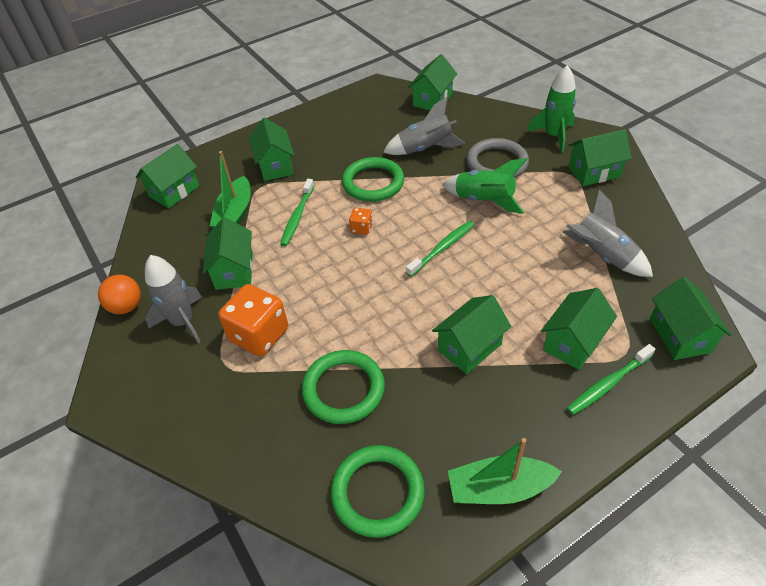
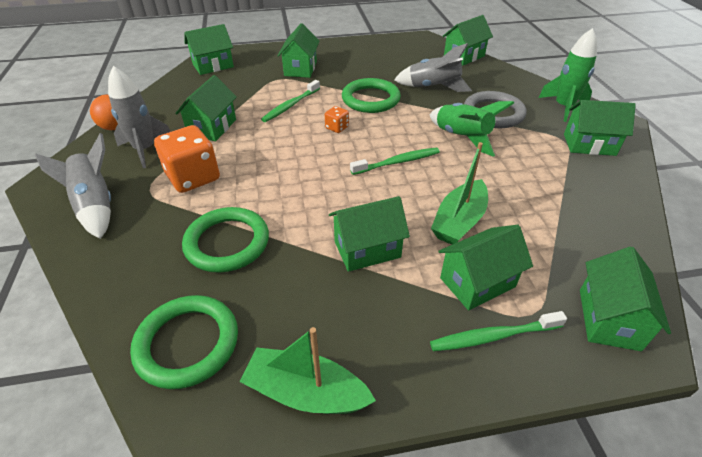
camera: 20 degrees right, 5 degrees down
green boat [210,151,251,228] -> green boat moved to [431,142,488,245]
grey rocket [563,190,653,277] -> grey rocket moved to [35,133,111,239]

